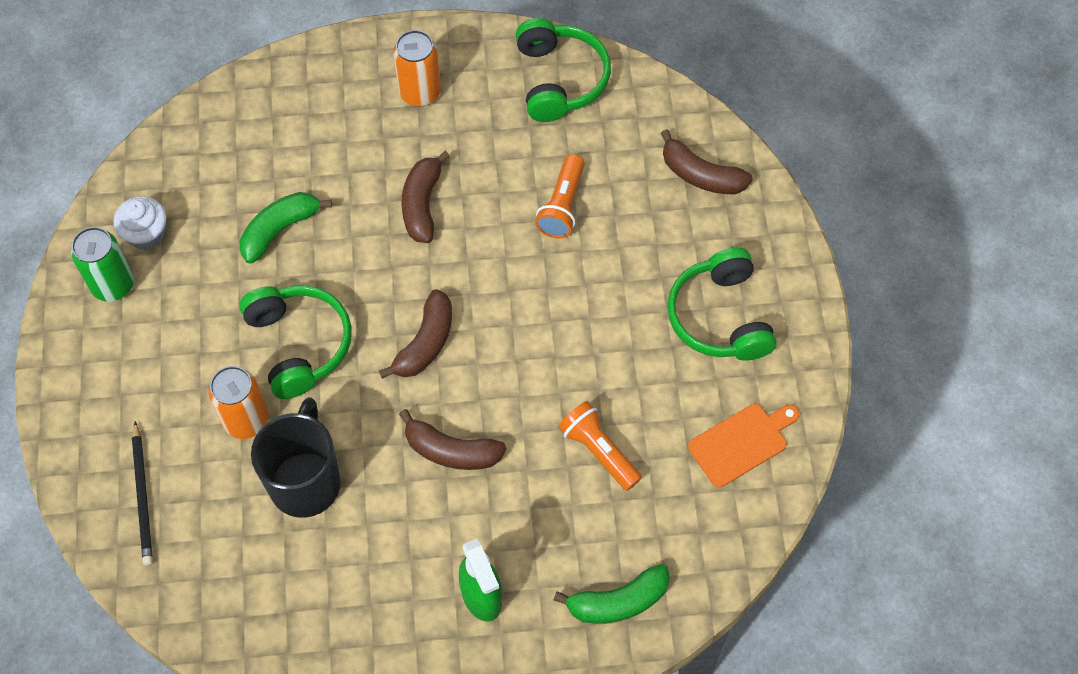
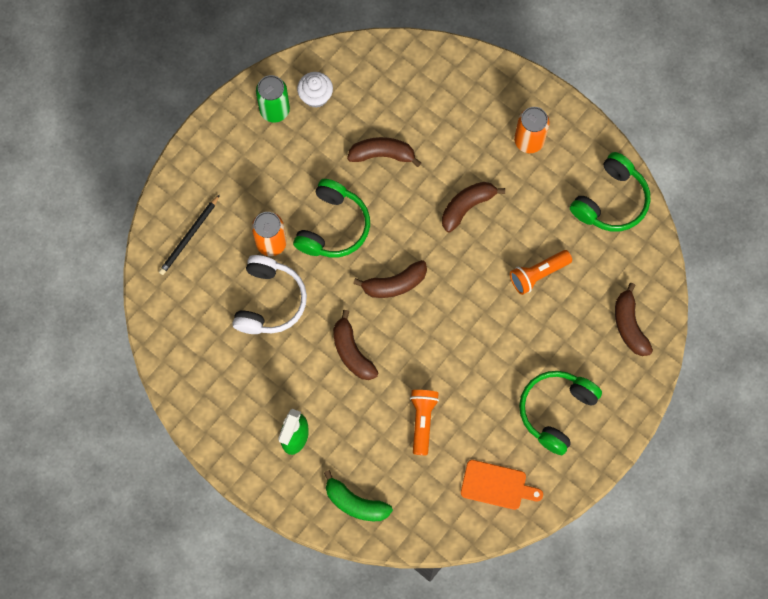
camera: 45 degrees right, 10 degrees up
green banana [239,192,332,263] -> brown banana [347,137,421,167]
black mug [251,397,341,518] -> white headphones [232,255,307,334]

